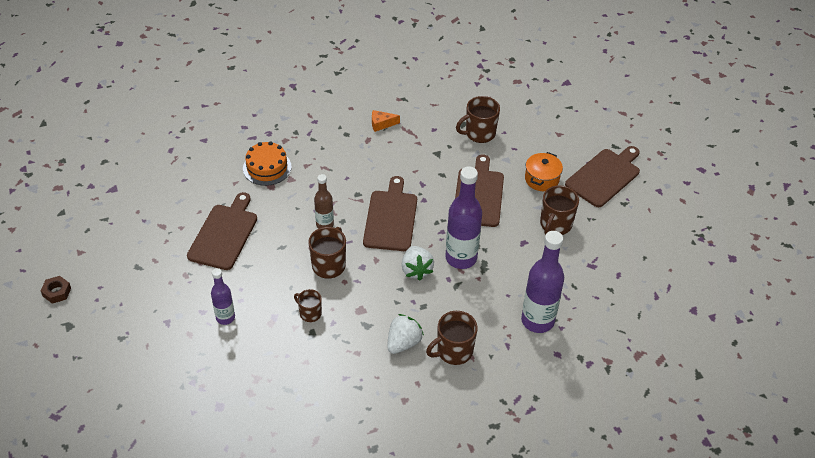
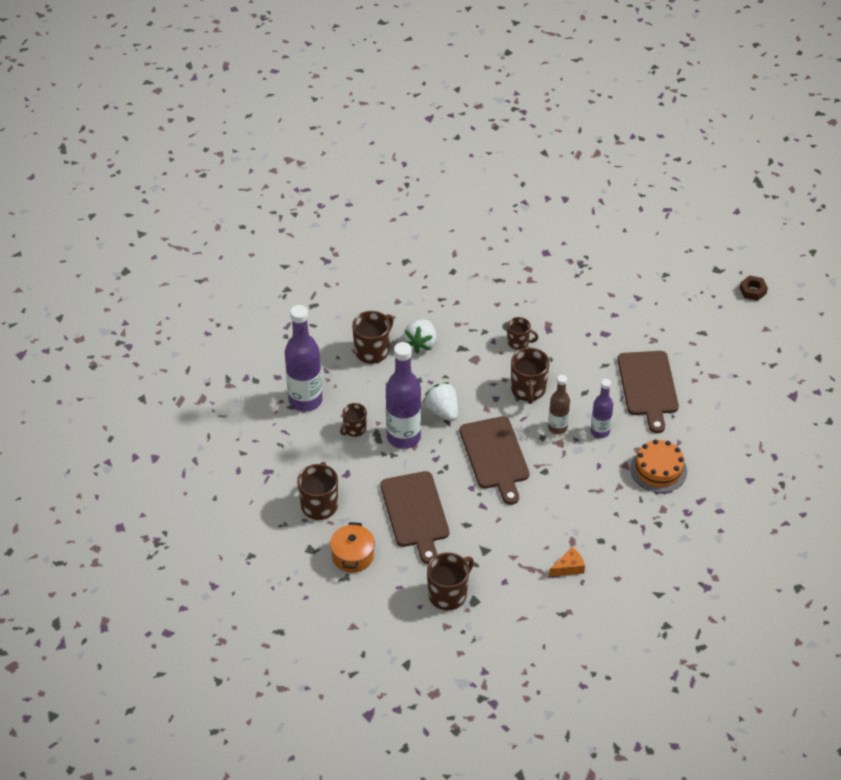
camera: 160 degrees right, 0 degrees up
purple bottle [211,268,235,325] -> purple bottle moved to [591,379,613,438]
brown cutting board [565,146,640,207] -> none
none -> brown mug [340,403,367,437]

